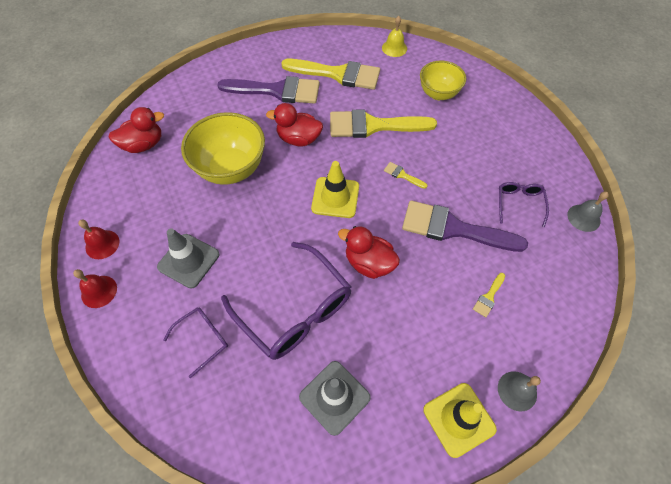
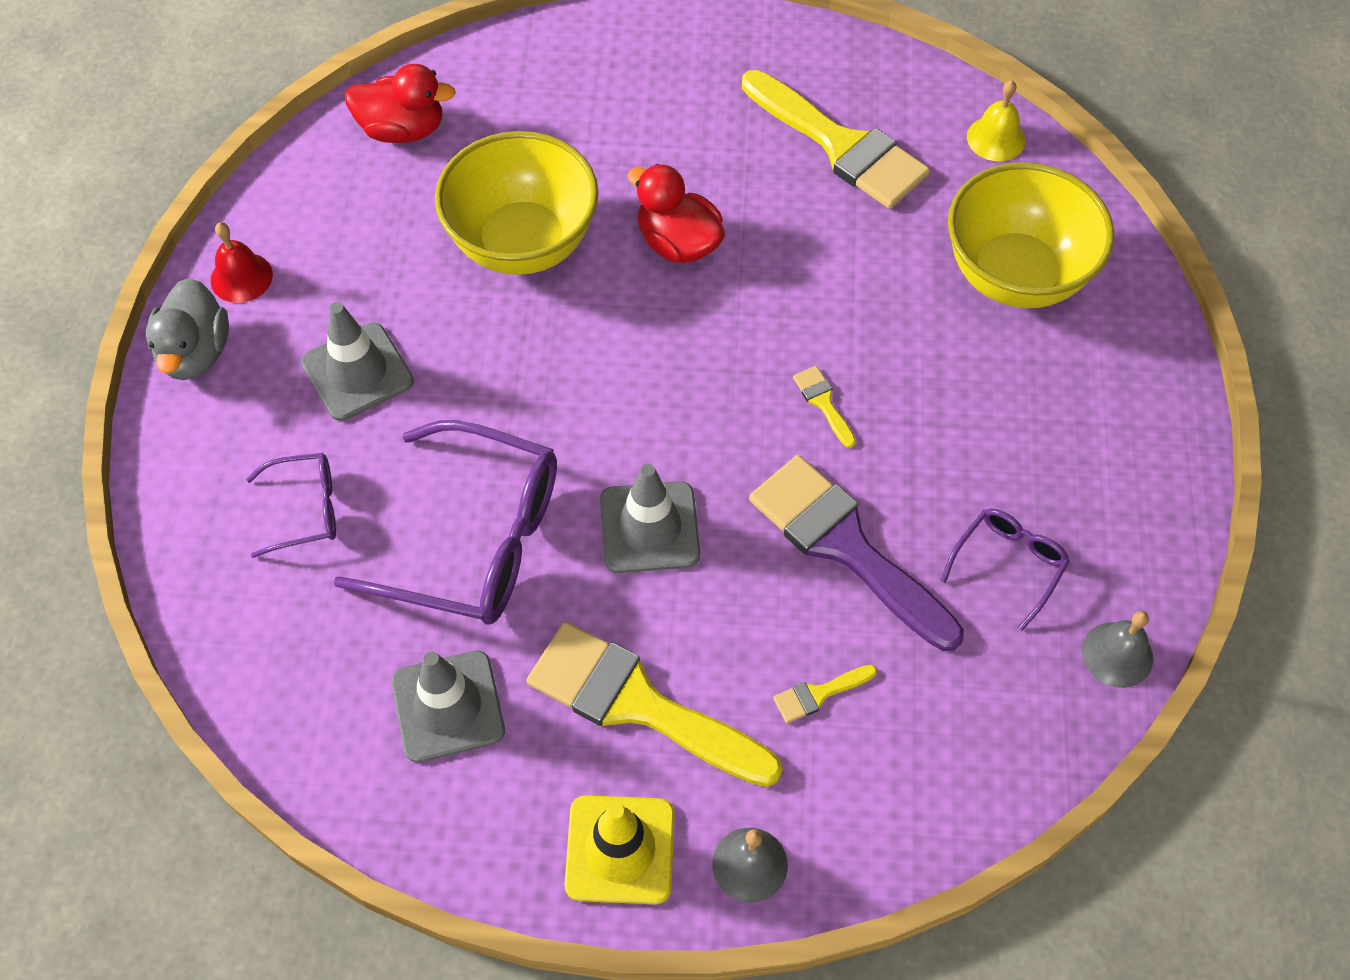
camera: 30 degrees right, 0 degrees up
red bell [73,269,117,308] -> grey duck [146,278,229,380]
purple brush [217,76,320,104] -> none
purple glasses [221,242,351,360] -> purple glasses turned 60 degrees counterclockwise [333,420,557,625]
yellow traffic cone [311,161,359,218] -> none
yellow brush [330,110,437,138] -> yellow brush moved to [526,621,783,787]
red duck [338,226,400,279] -> grey traffic cone [600,464,700,573]
yellow bowl [420,61,466,100] -> yellow bowl [948,162,1114,308], size x1.57

